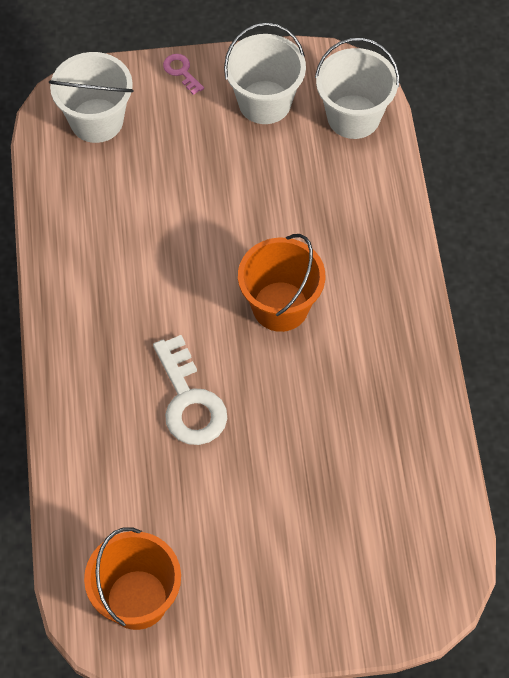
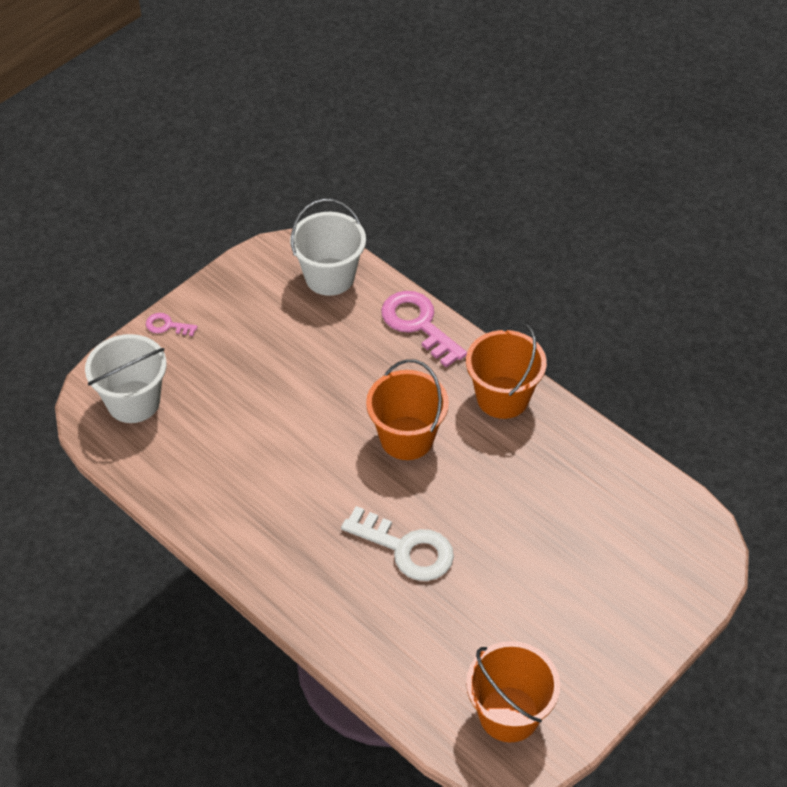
camera: 40 degrees left, 10 degrees down
white bucket [224,23,306,124] -> none
none -> pink key [381,291,467,368]
none -> orange bucket [466,322,547,419]

